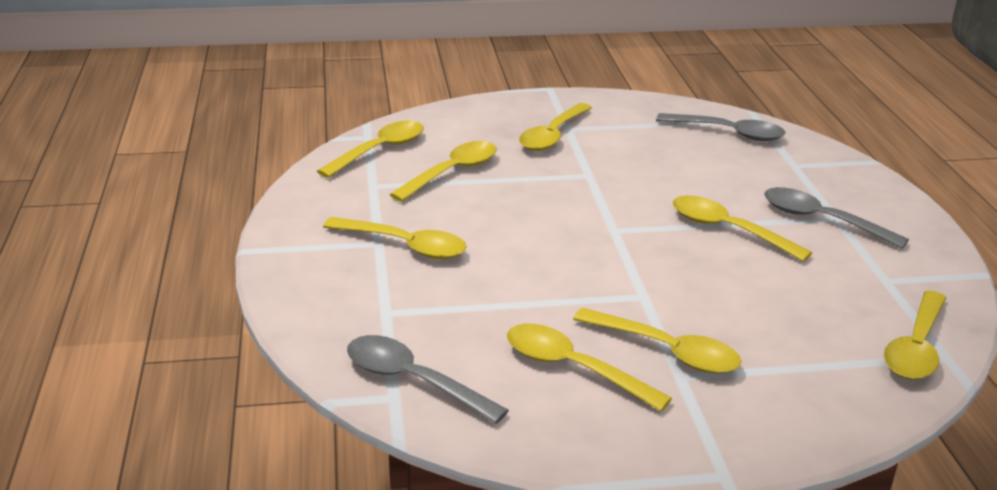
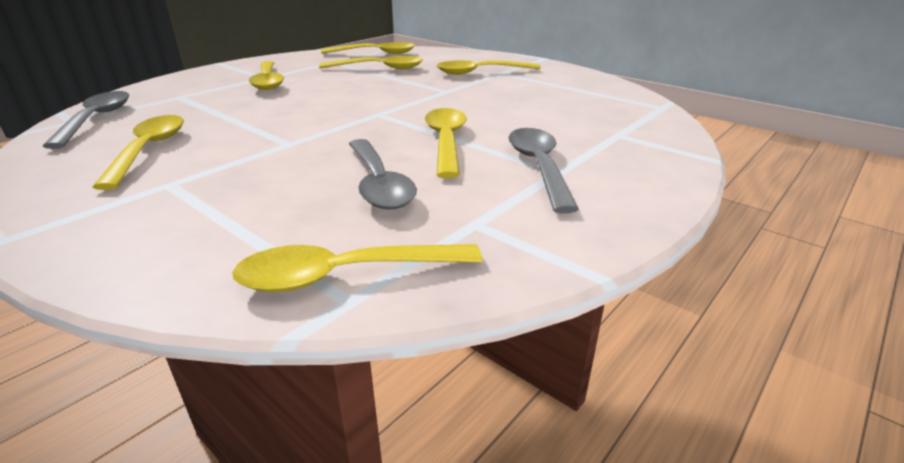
camera: 50 degrees right, 0 degrees up
yellow spoon [573,308,741,374] -> none
grey spoon [656,113,785,141] -> grey spoon moved to [349,139,417,210]

